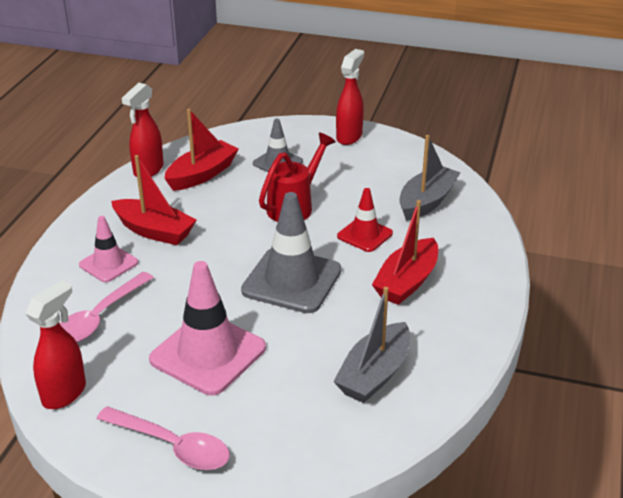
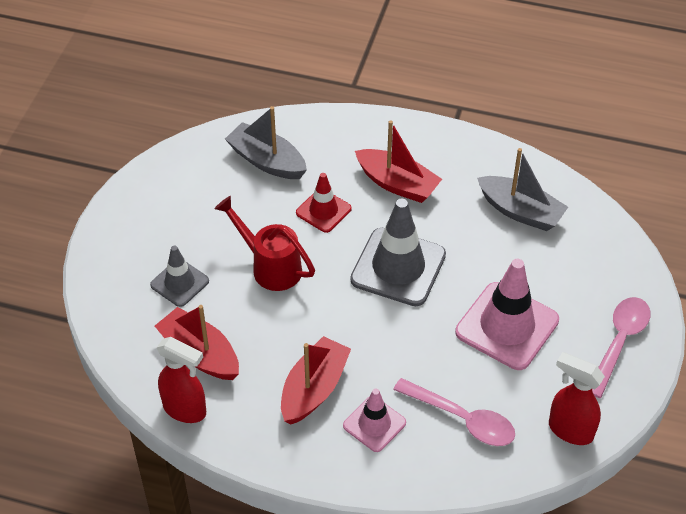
camera: 90 degrees left, 15 degrees up
red spray bottle [336,49,364,145] -> none

